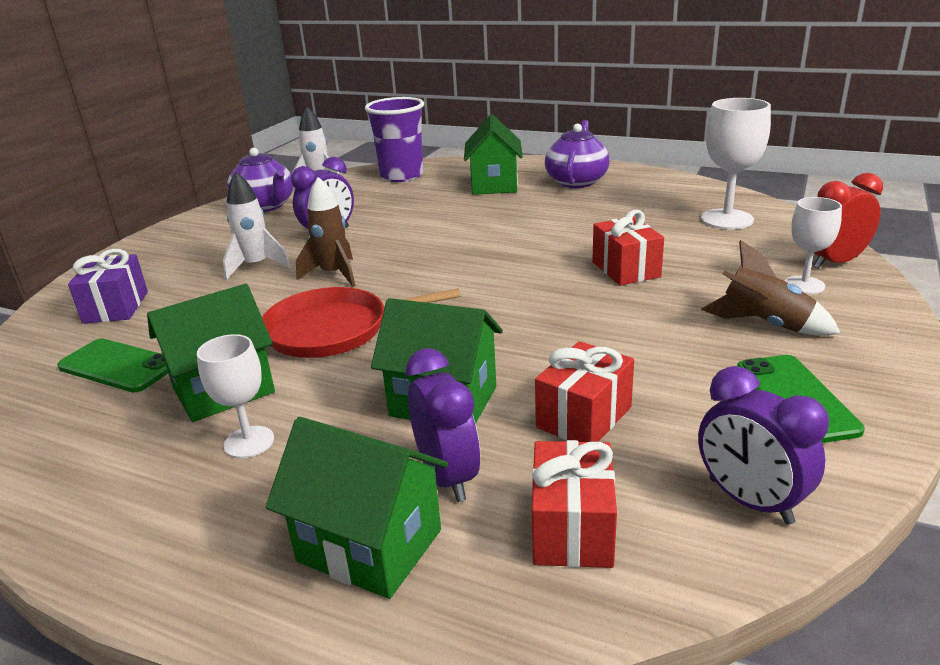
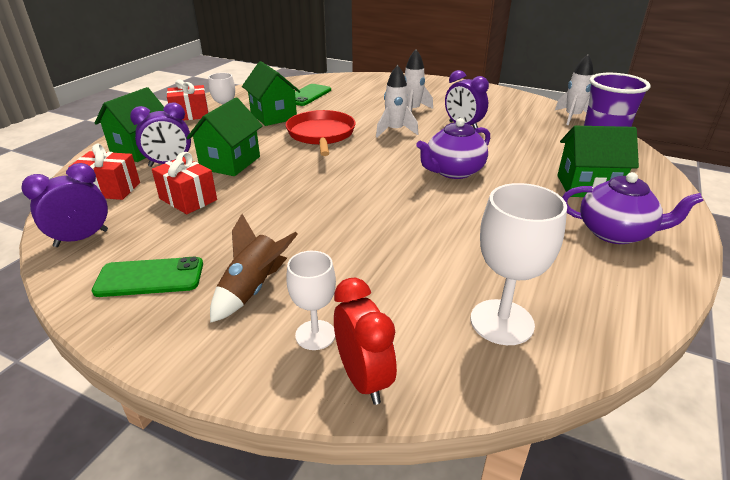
camera: 90 degrees right, 5 degrees up
purple gift [68,249,148,324] -> none
purple teapot [227,148,294,212] -> purple teapot moved to [416,118,490,179]
brown rocket [296,177,355,287] -> white rocket [376,65,419,137]
red gift [592,210,664,286] -> red gift moved to [167,79,209,121]

